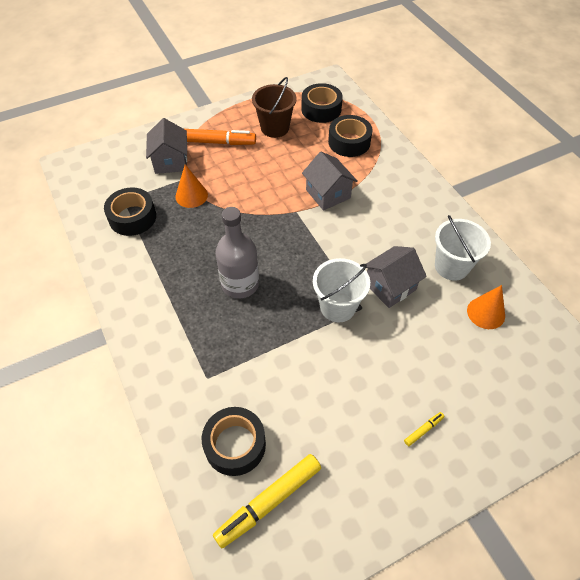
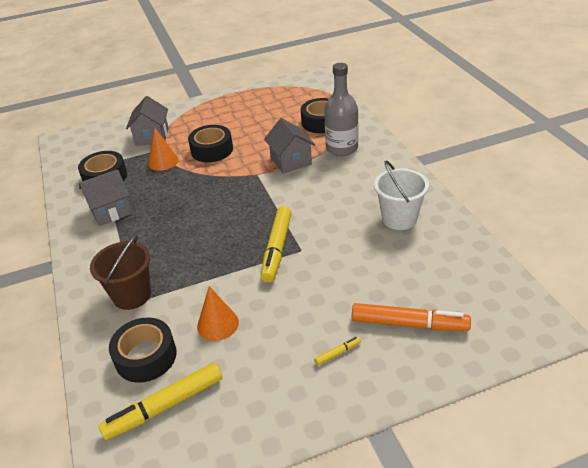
camera: 10 degrees right, 15 degrees down
orange marker [185,129,256,145] -> orange marker moved to [352,303,471,331]
grey bottle [215,207,259,299] -> grey bottle moved to [324,63,359,156]
brown bucket [252,77,297,138] -> brown bucket moved to [90,235,151,310]
black tape [301,83,343,123] -> black tape moved to [188,125,233,162]
white bucket [313,258,370,322] -> yellow marker [261,206,291,282]
grey house [363,246,427,308] -> grey house moved to [79,169,132,226]
orange cone [467,285,505,329] -> orange cone moved to [197,286,239,341]

